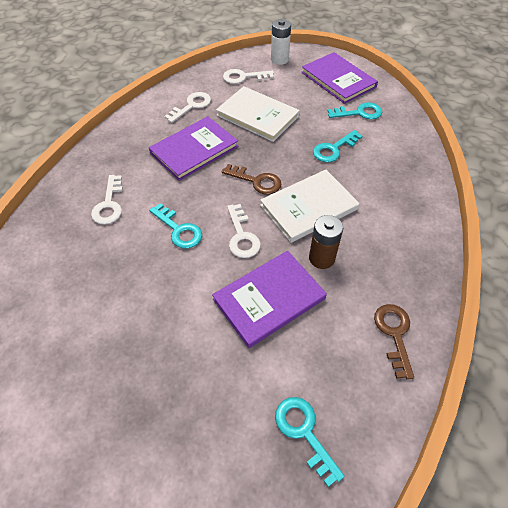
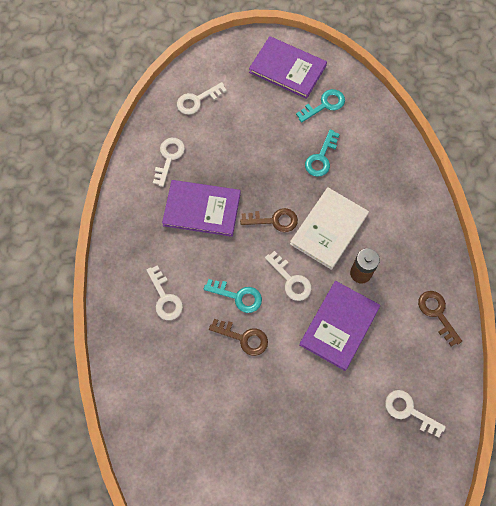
camera: 25 degrees left, 15 degrees up
purple book [149,116,238,181] -> purple book turned 75 degrees clockwise [162,180,241,237]
white book [216,86,300,142] -> none
white battery [271,19,291,65] -> none
turquoise key [275,397,344,487] -> white key [385,390,446,438]
none -> brown key [209,319,268,356]

